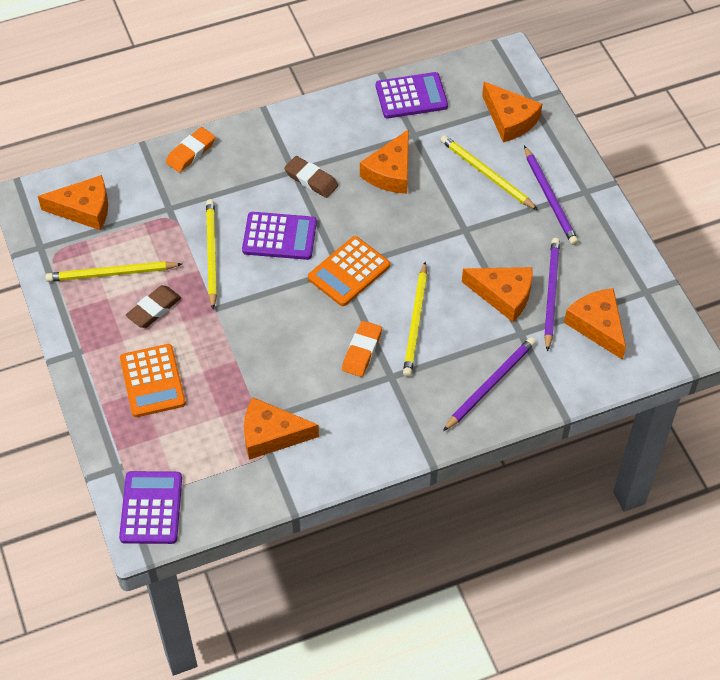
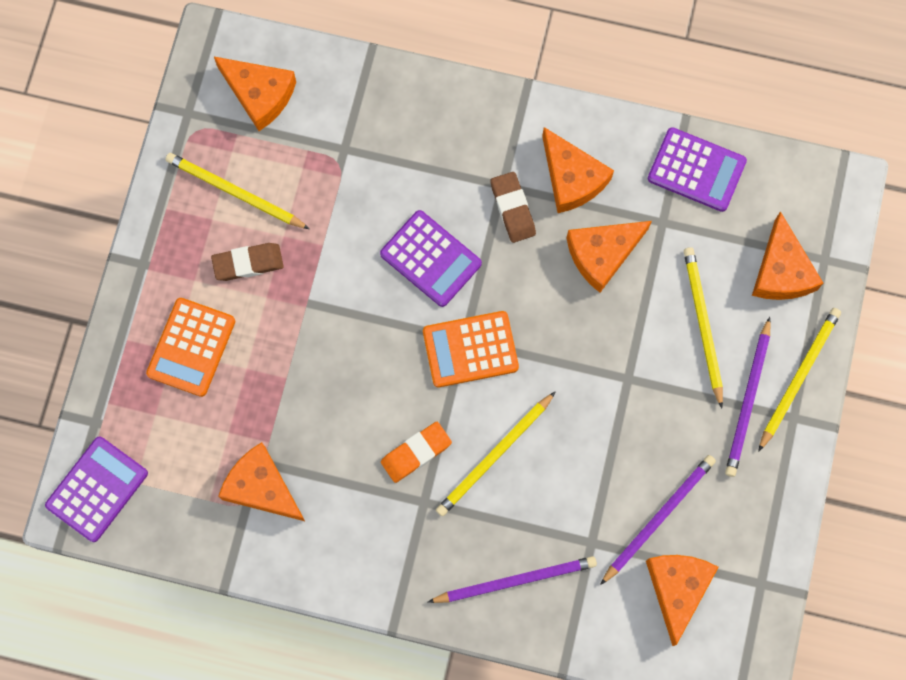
camera: 35 degrees right, 20 degrees up
orange eraser [166,127,215,172] -> none
yellow pencil [206,199,217,309] -> yellow pencil moved to [758,308,841,452]
orange cheese [462,267,533,322] -> orange cheese moved to [542,127,614,213]

